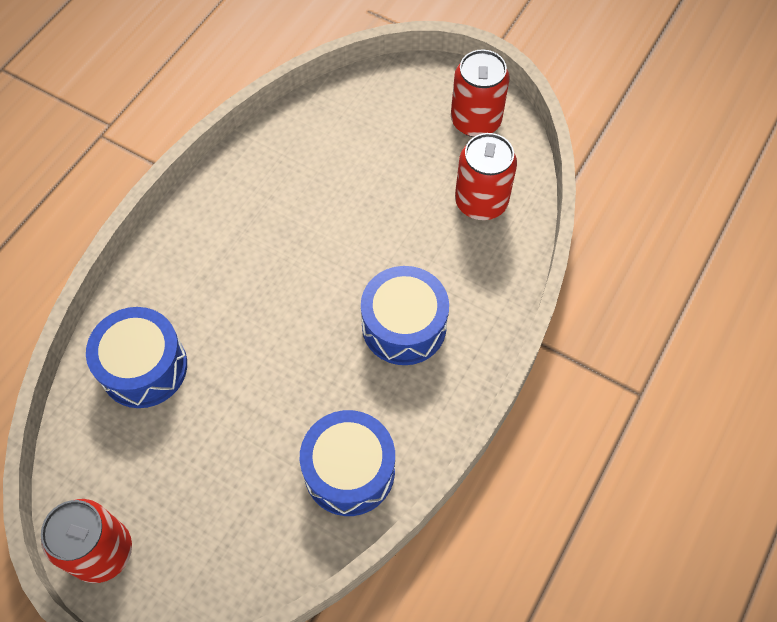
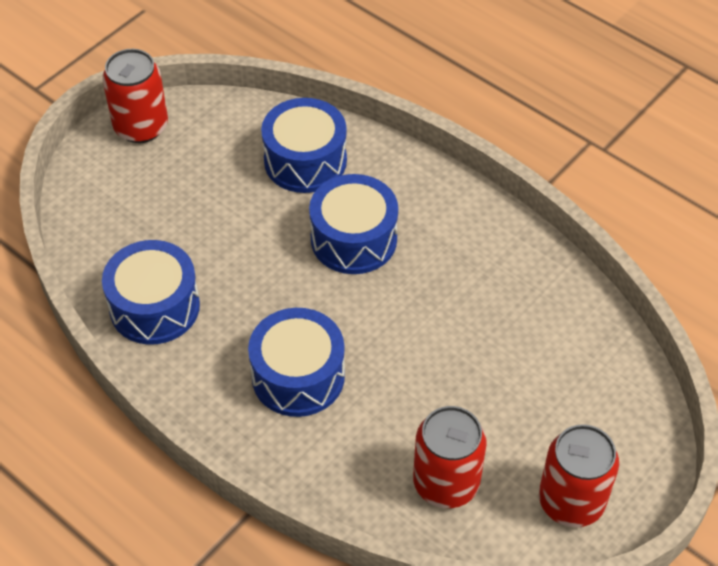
camera: 100 degrees right, 10 degrees down
none -> blue drum [309,174,398,274]

